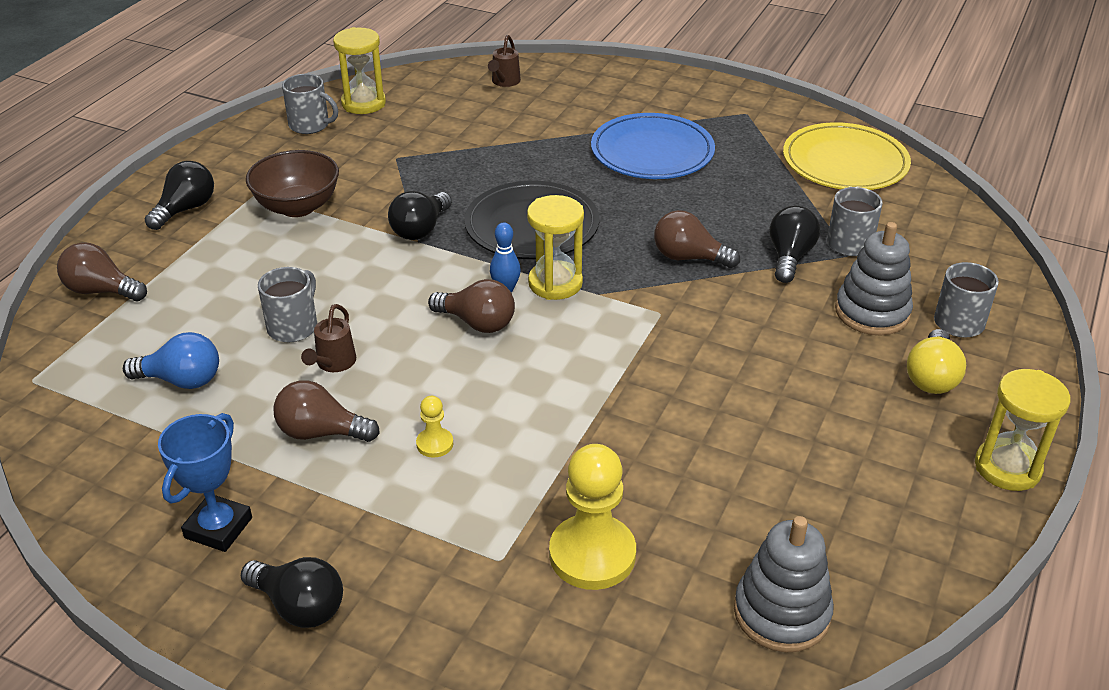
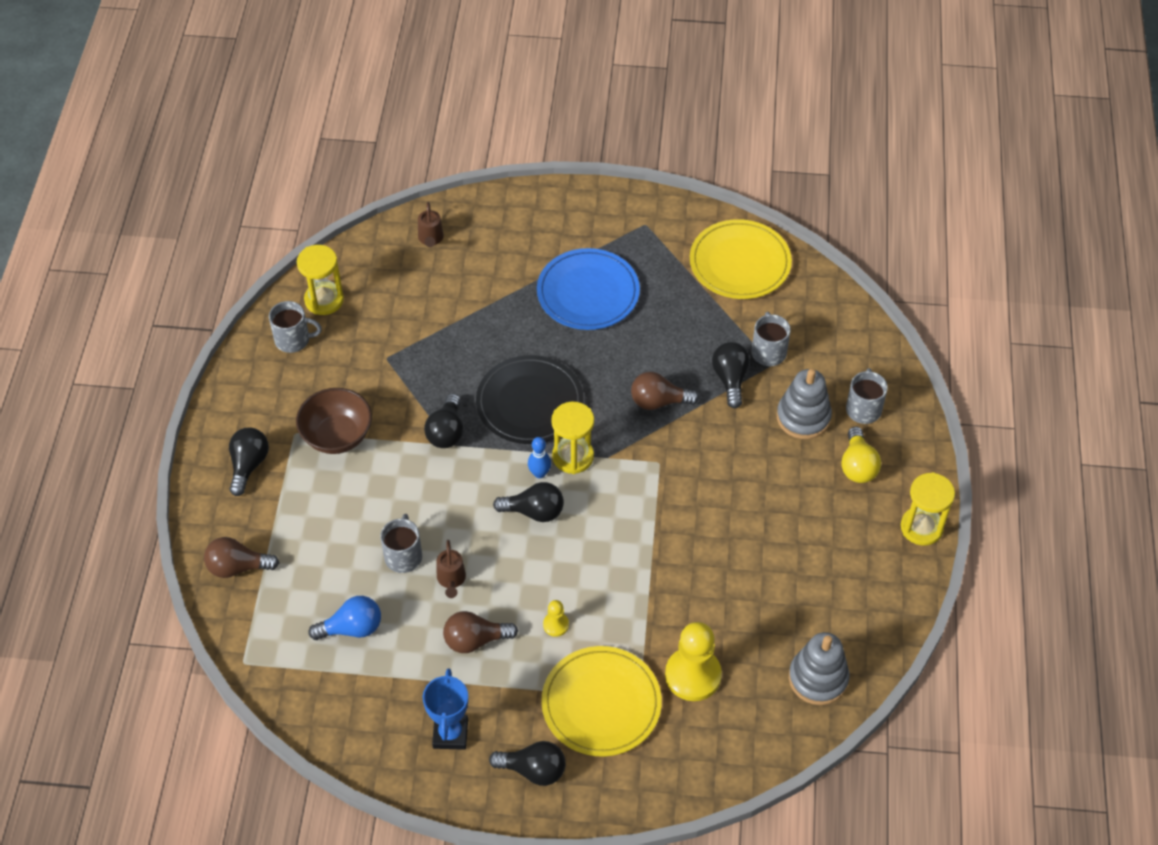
camera: 20 degrees left, 15 degrees up
brown light bulb [428,279,515,333] -> black light bulb [493,482,564,522]
none -> yellow plate [541,646,662,757]

